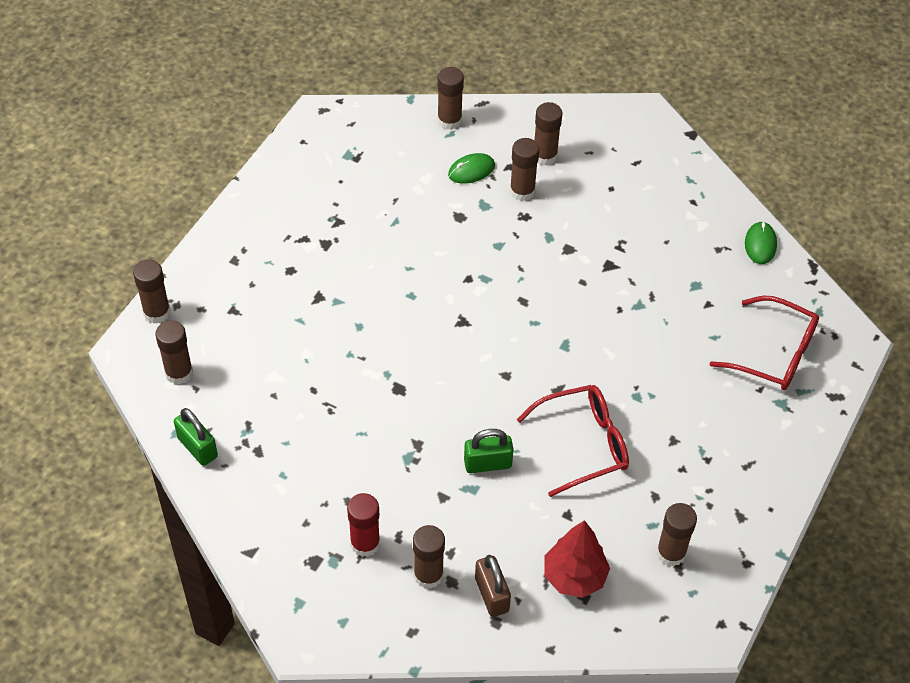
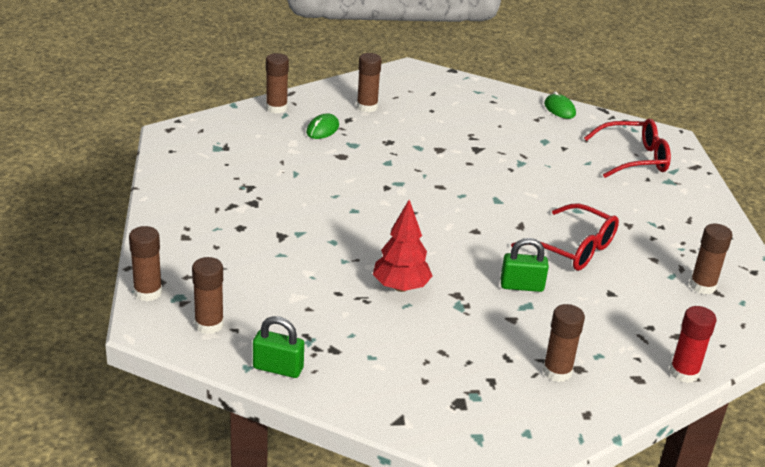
camera: 35 degrees left, 20 degrees down
red glue stick [347,493,380,557] -> red glue stick moved to [670,306,716,383]
green padlock [464,429,514,473] -> green padlock turned 45 degrees clockwise [501,238,549,292]
brown padlock [475,555,511,617] -> none
brown glue stick [510,138,539,201] -> none
red glasses [517,385,629,497] -> red glasses turned 90 degrees clockwise [511,204,619,271]
red tree [545,520,610,598] -> red tree moved to [373,200,432,292]

